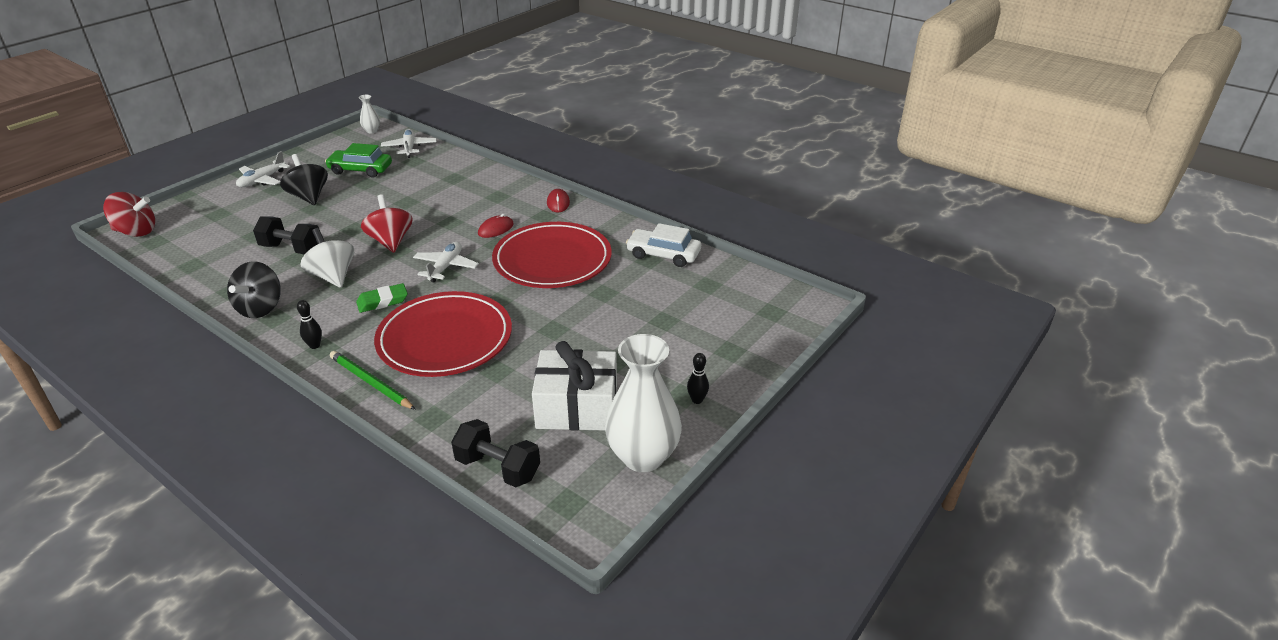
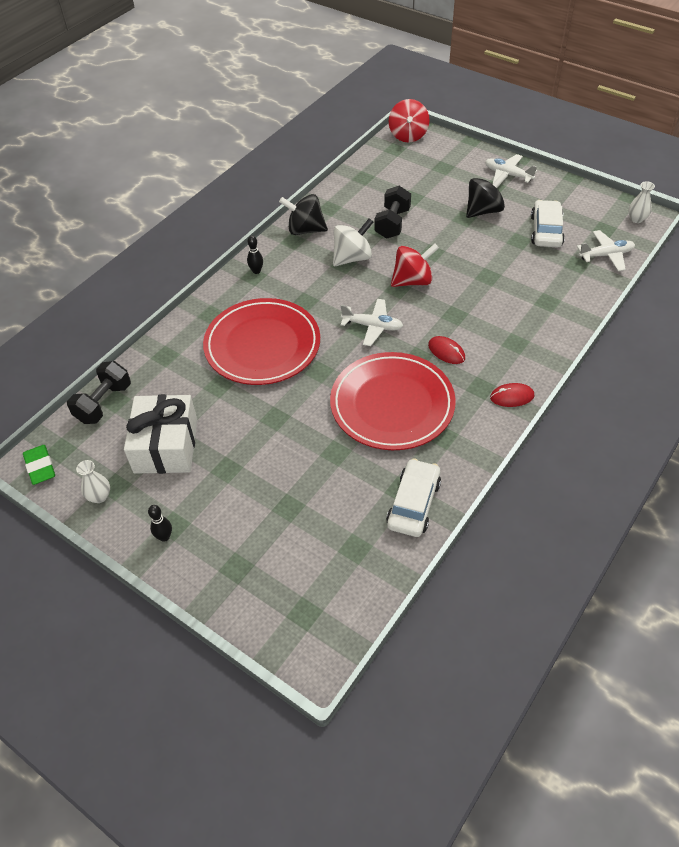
camera: 90 degrees right, 15 degrees up
green car [325,143,392,178] -> white car [531,200,565,248]
green pencil [330,351,416,410] -> none
green eraser [356,283,408,313] -> green eraser moved to [23,445,55,485]
white vase [605,334,682,472] -> white vase [76,460,110,503], size x0.44

